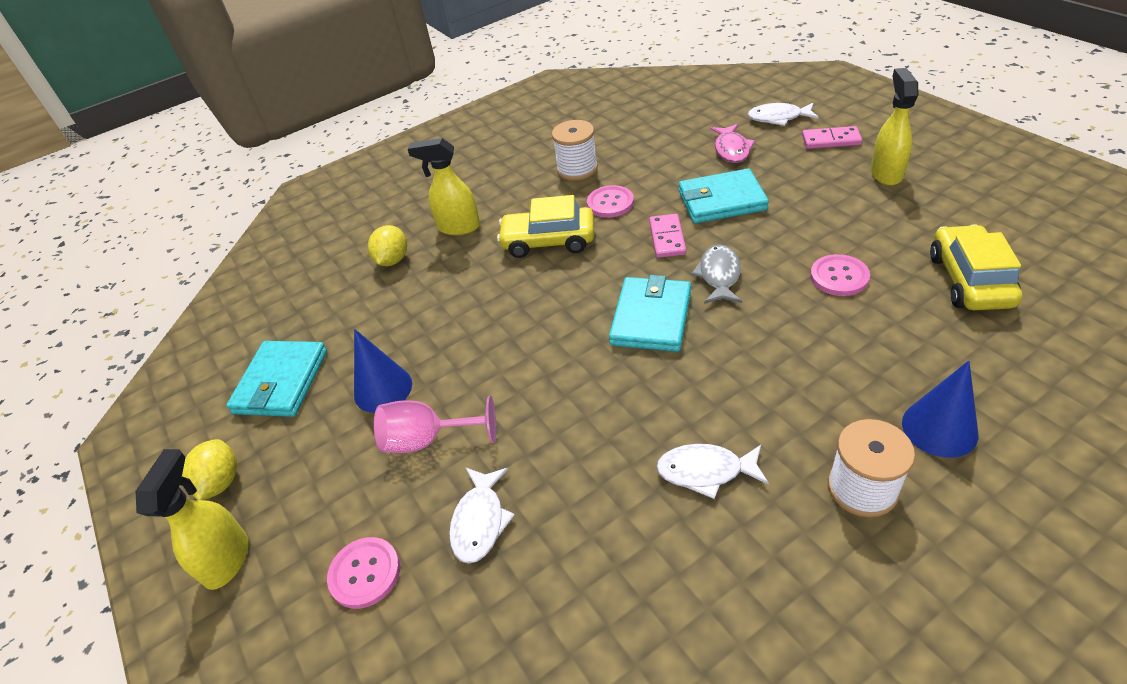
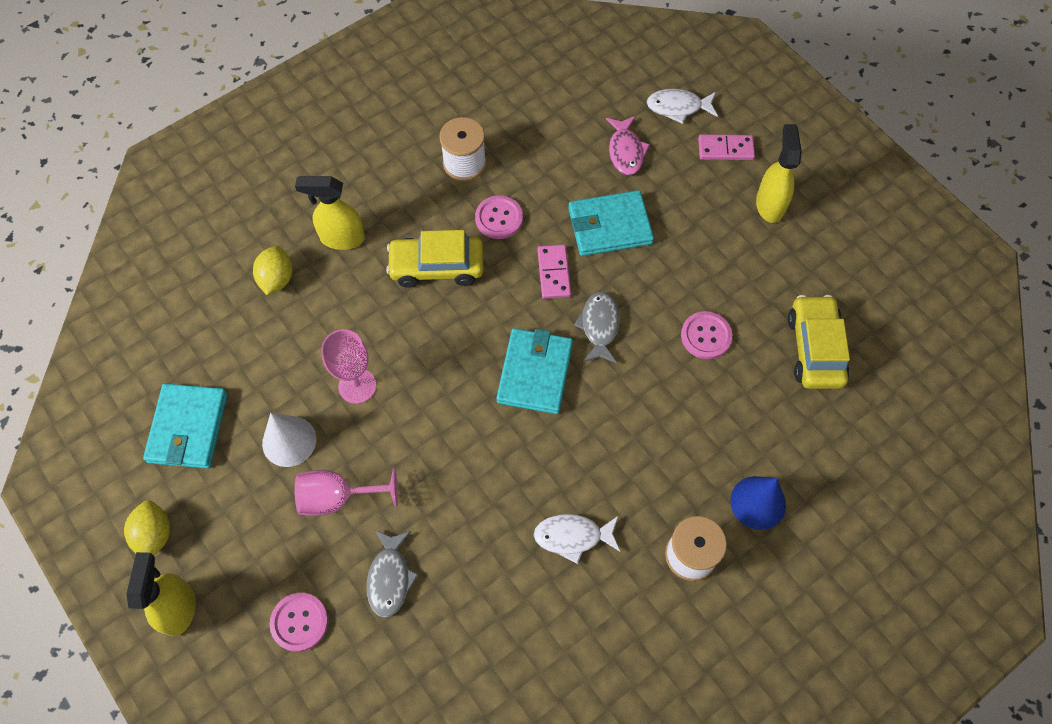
camera: 10 degrees left, 20 degrees up
blue cone [354,329,412,413] -> white cone [262,413,316,467]
white fish [449,468,515,564] -> grey fish [367,530,419,618]
none -> pink goblet [321,329,376,404]

